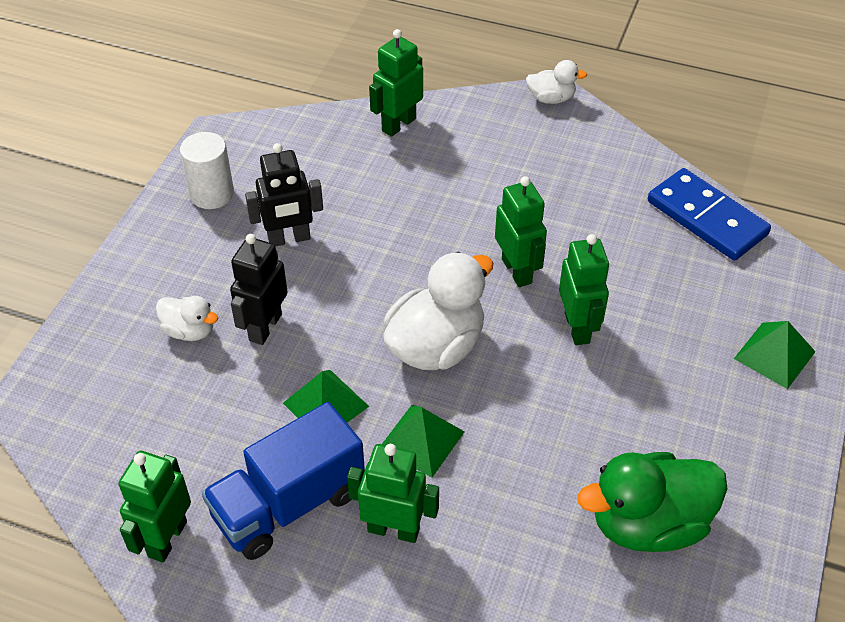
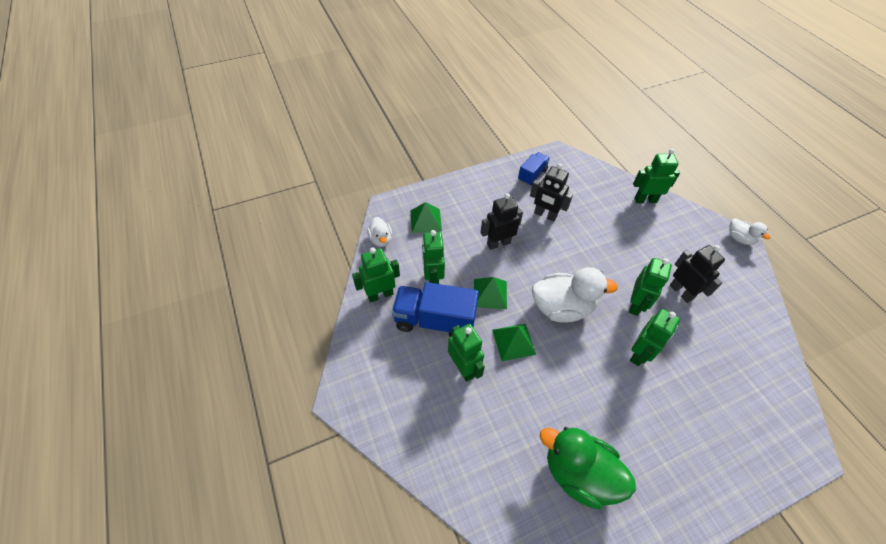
camera: 45 degrees right, 5 degrees up
white duck [156,296,218,341] -> white duck moved to [367,217,392,247]
white cylinder [180,132,234,209] -> blue truck [518,152,550,186]
blue domino [648,168,771,261] -> none
green pyramid [734,321,816,389] -> green pyramid moved to [410,202,442,233]
none -> green robot [422,230,445,284]
none -> black robot [670,245,725,303]

